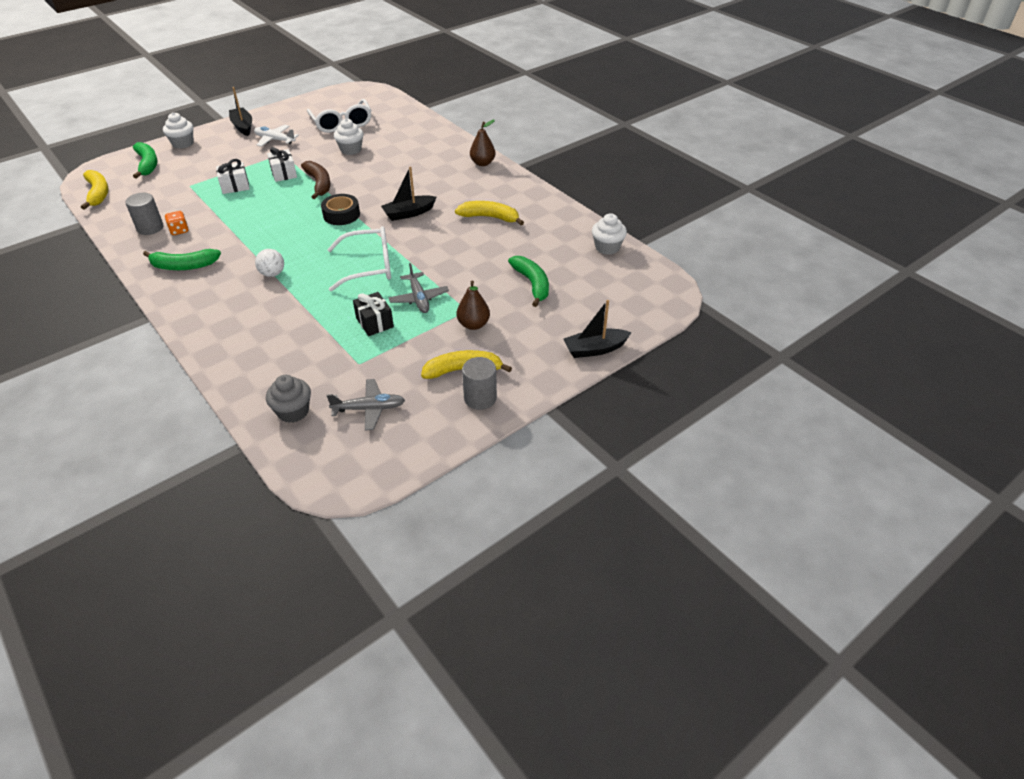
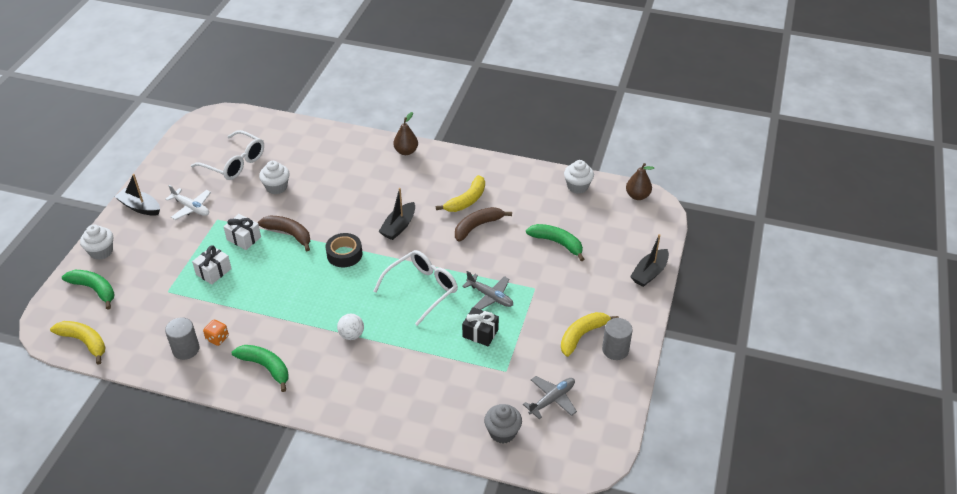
camera: 35 degrees left, 0 degrees up
green banana [143,249,221,270] -> green banana turned 105 degrees counterclockwise [232,345,288,392]
white plane [254,125,299,147] -> white plane turned 135 degrees counterclockwise [165,185,211,220]
yellow banana [455,201,524,225] -> yellow banana turned 150 degrees clockwise [436,175,485,212]
brown pear [457,281,490,330] -> brown pear moved to [626,163,654,200]
none -> brown banana [455,207,512,242]

